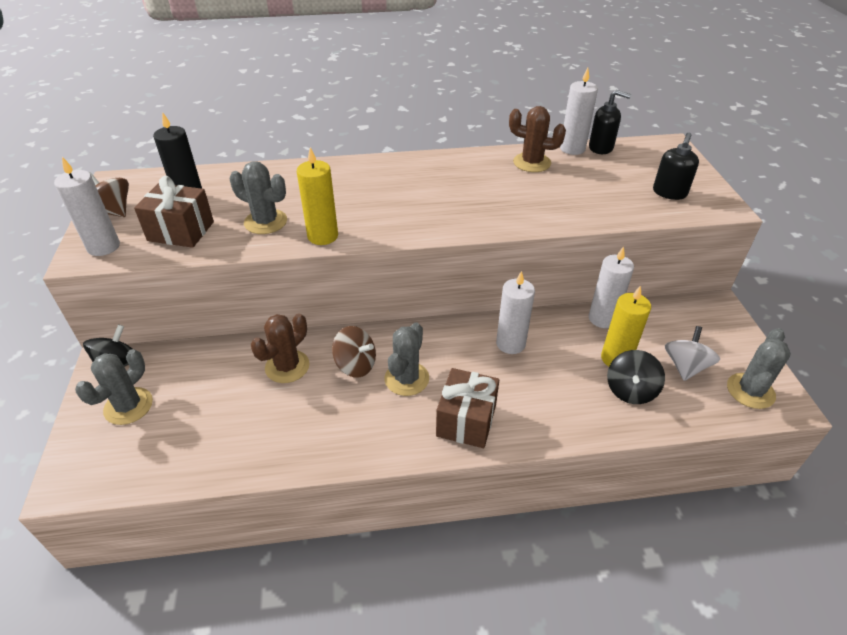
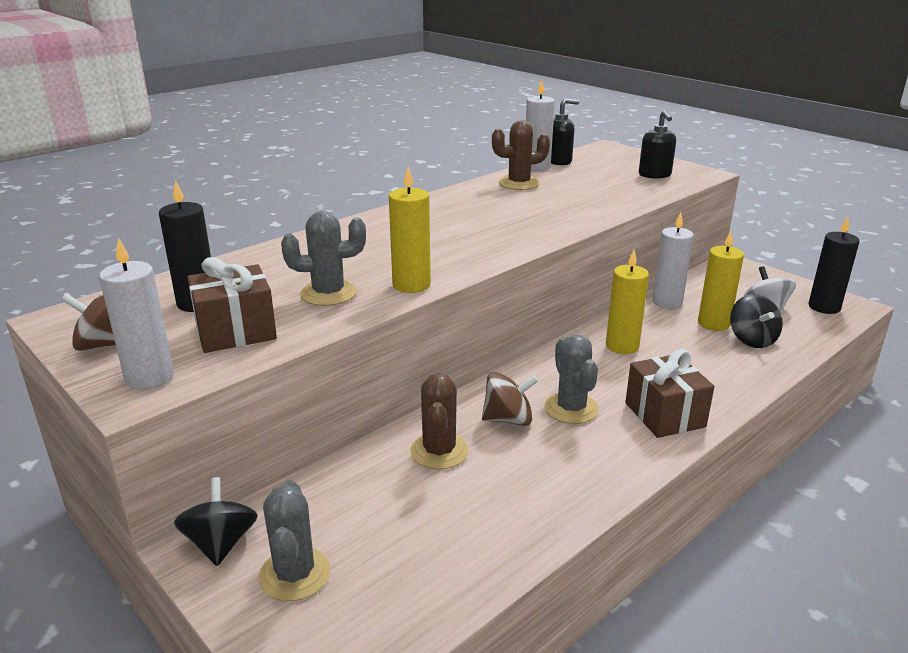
camera: 35 degrees left, 15 degrees down
white candle [496,271,535,354] -> yellow candle [606,250,649,354]
grey cactus [727,328,791,409] -> black candle [808,217,859,314]

